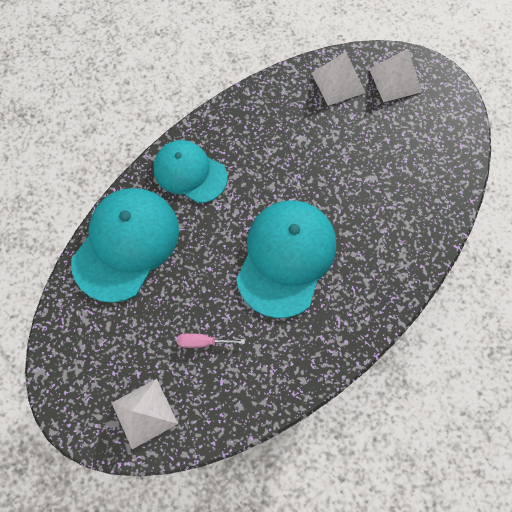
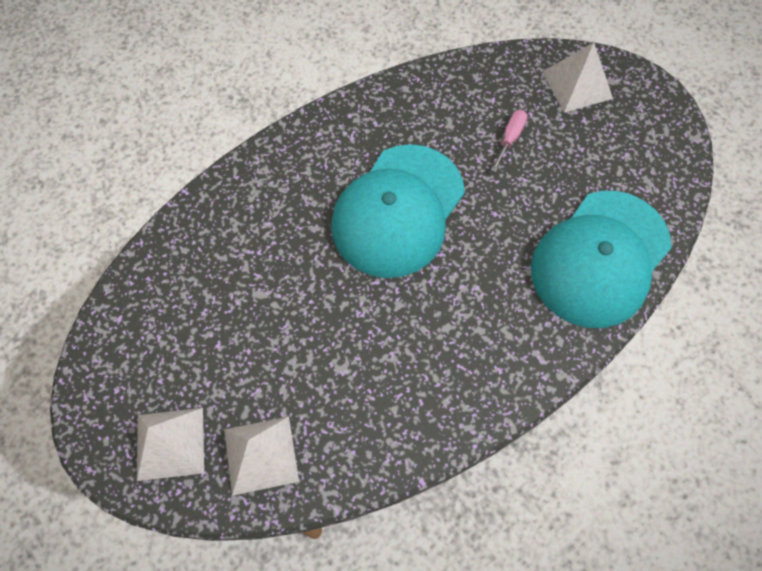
camera: 170 degrees left, 5 degrees down
turquoise cap [153,140,228,203] -> none
pink screwdriver [177,333,245,348] -> pink screwdriver turned 75 degrees counterclockwise [491,110,527,172]

